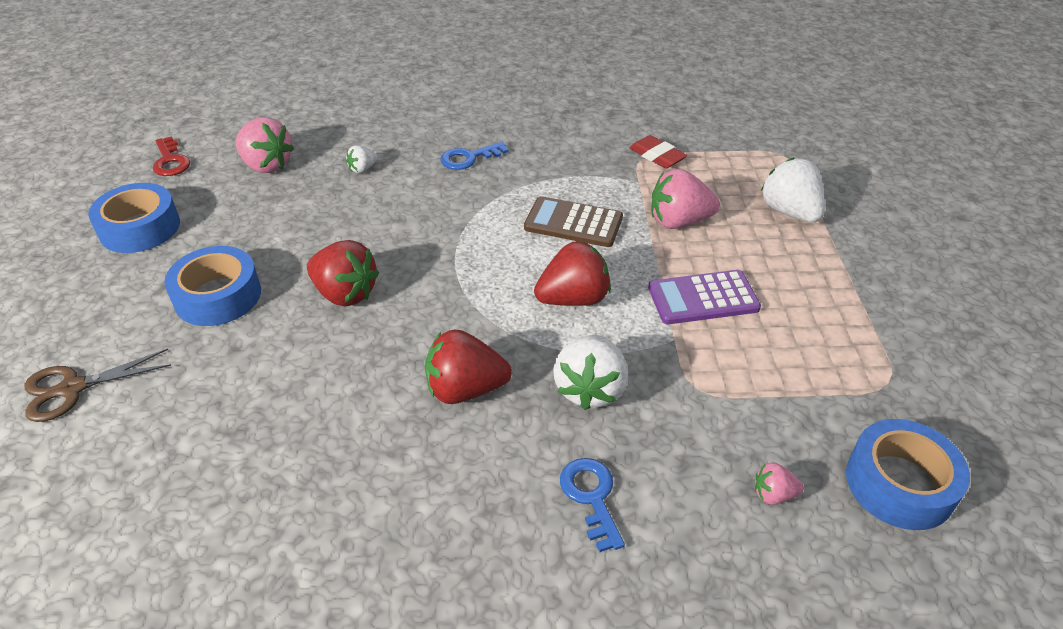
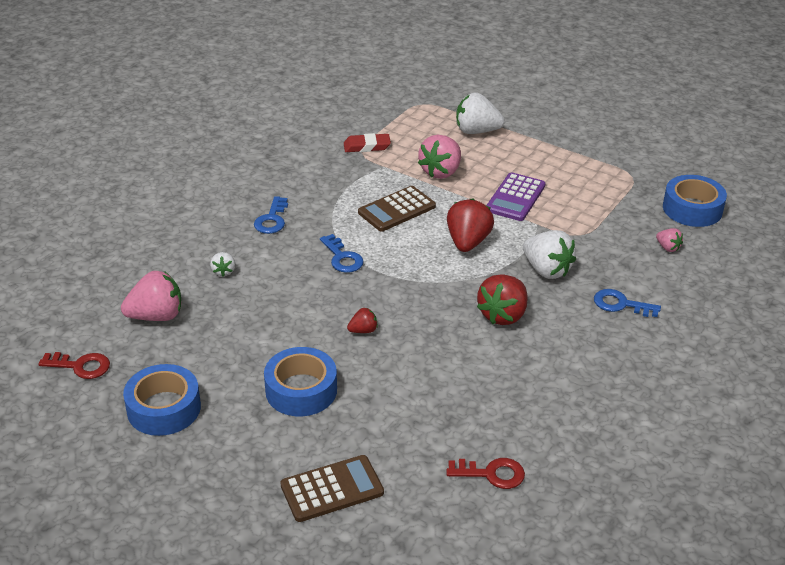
camera: 55 degrees left, 5 degrees down
brown scissors [25,349,171,422] -> brown calculator [280,455,384,522]
red strawberry [307,240,379,307] -> red strawberry [347,308,378,333], size x0.50
pink strawberry [755,462,804,505] -> pink strawberry turned 75 degrees counterclockwise [656,228,683,252]
none -> blue key [320,234,364,273]
none -> red key [446,458,525,489]

